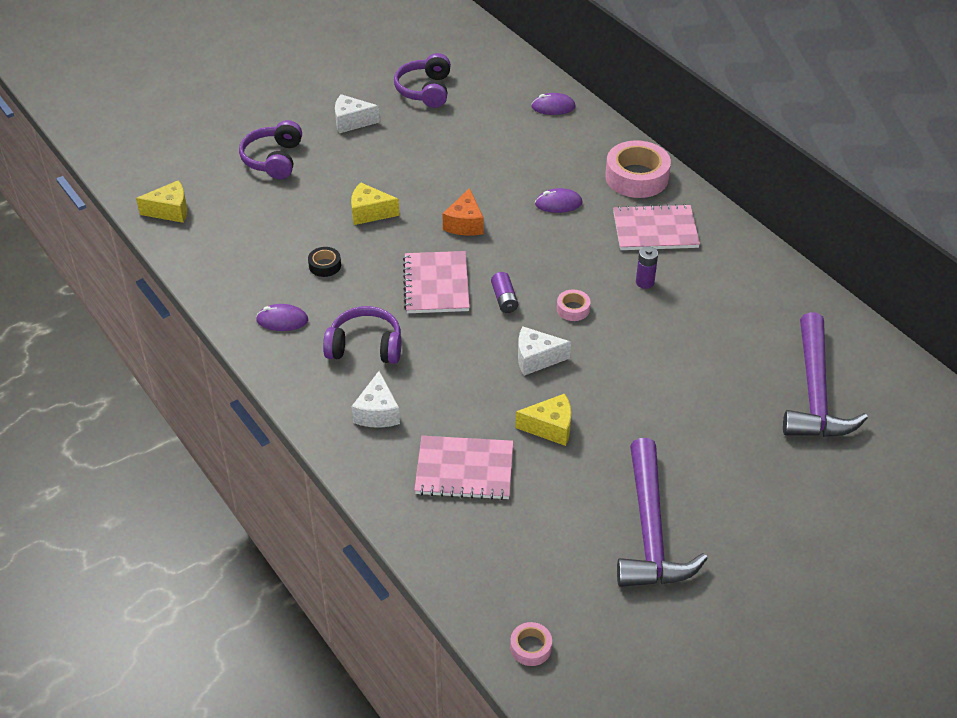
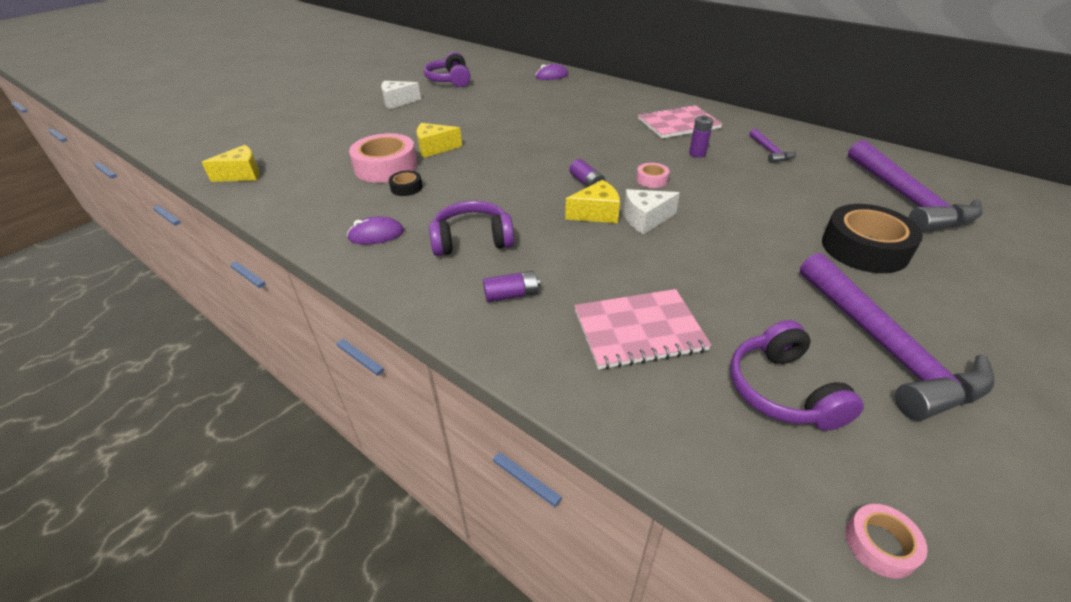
camera: 15 degrees left, 5 degrees down
purple headphones [239,120,302,179] -> purple headphones moved to [730,320,864,430]
white cheese [351,371,400,428] -> purple battery [483,271,540,302]
pink notebook [403,251,470,313] -> none
orange cheese [442,188,483,236] -> none
yellow cheese [515,394,571,446] -> yellow cheese moved to [565,180,620,223]
purple mouse [535,188,582,213] -> none
pink tape [605,140,671,198] -> pink tape moved to [349,133,417,183]
none -> purple hammer [749,129,796,163]
none -> black tape [822,204,923,273]

